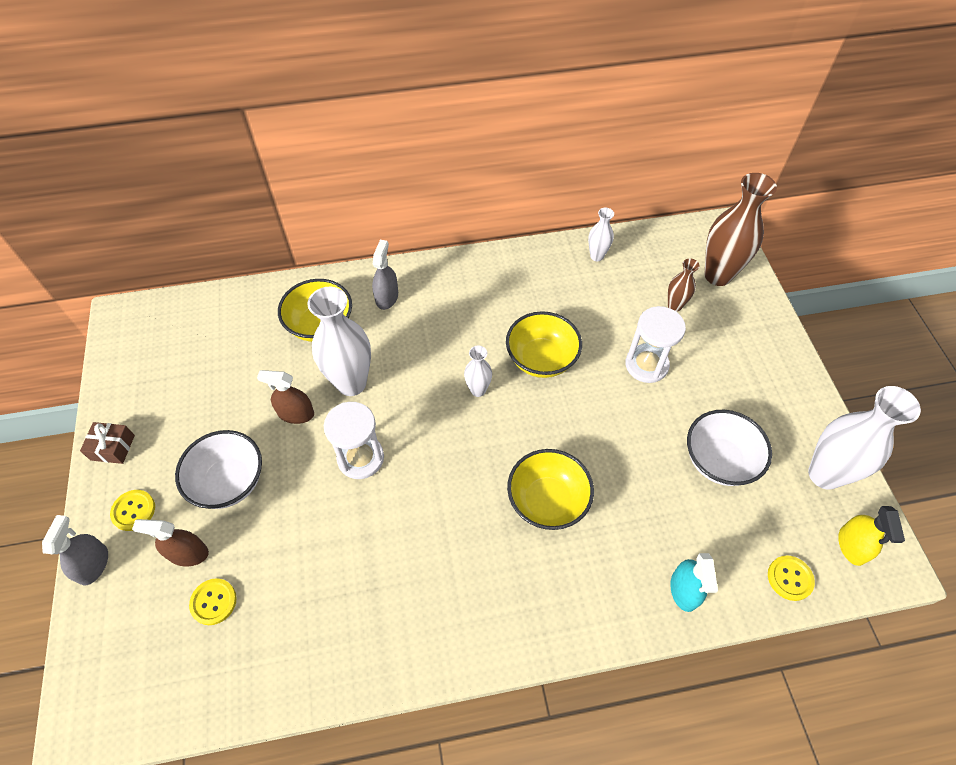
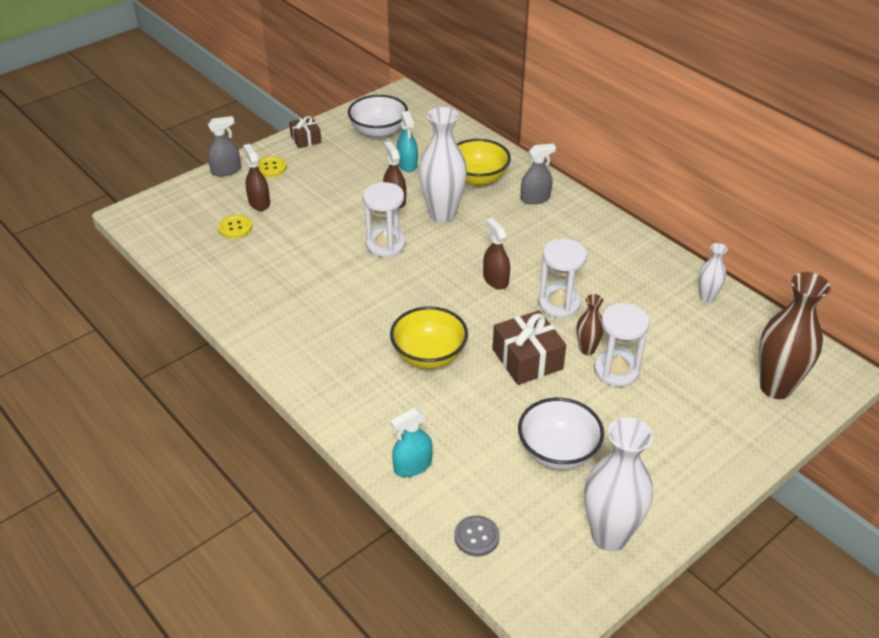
camera: 60 degrees right, 15 degrees down
white bowl [175,430,262,509] -> white bowl moved to [348,95,408,139]
white vase [464,346,492,397] -> brown spray bottle [483,218,510,289]
yellow bowl [506,311,582,378] -> white hourglass [538,238,587,318]
brown vase [668,258,700,312] -> brown vase moved to [577,294,604,355]
yellow button [768,555,815,601] -> grey button [454,515,500,556]
yellow spray bottle [838,506,905,566] -> none
none -> turquoise spray bottle [397,111,418,172]
none -> brown gift [493,310,566,385]

